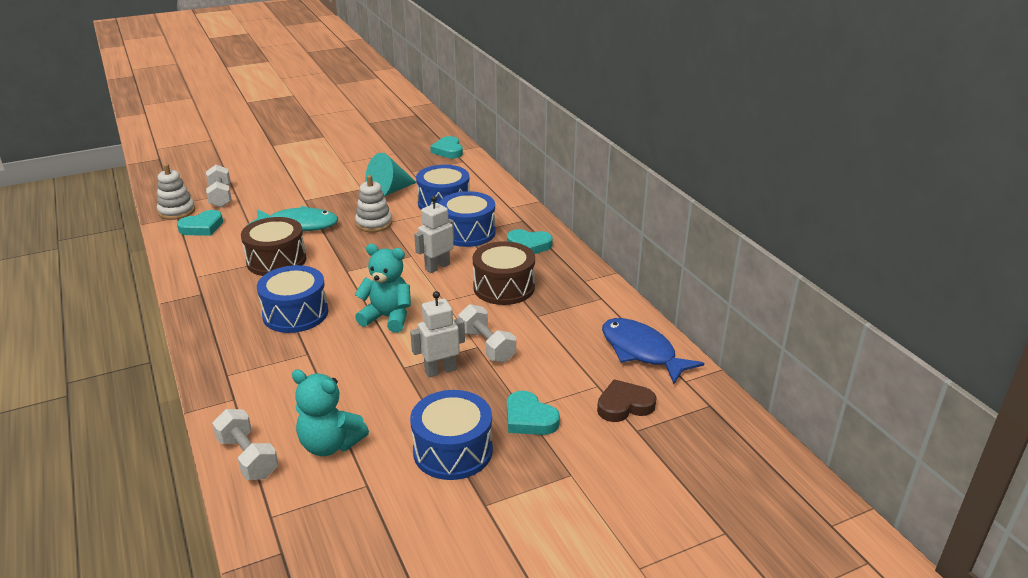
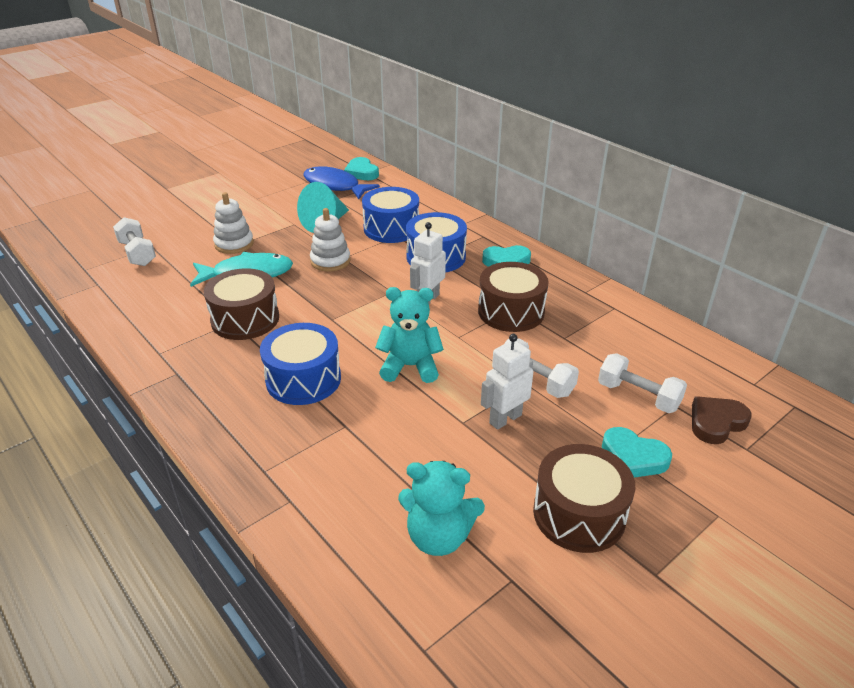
camera: 15 degrees left, 5 degrees up
white stacking toy [157,164,195,220] -> white stacking toy moved to [213,192,254,254]
turquoise heart [177,210,223,236] -> none
white dumbbell [212,409,279,480] -> white dumbbell moved to [598,353,687,413]
blue drum [410,390,493,480] -> brown drum [533,444,635,553]
blue fish [602,318,704,384] -> blue fish moved to [304,166,380,199]

